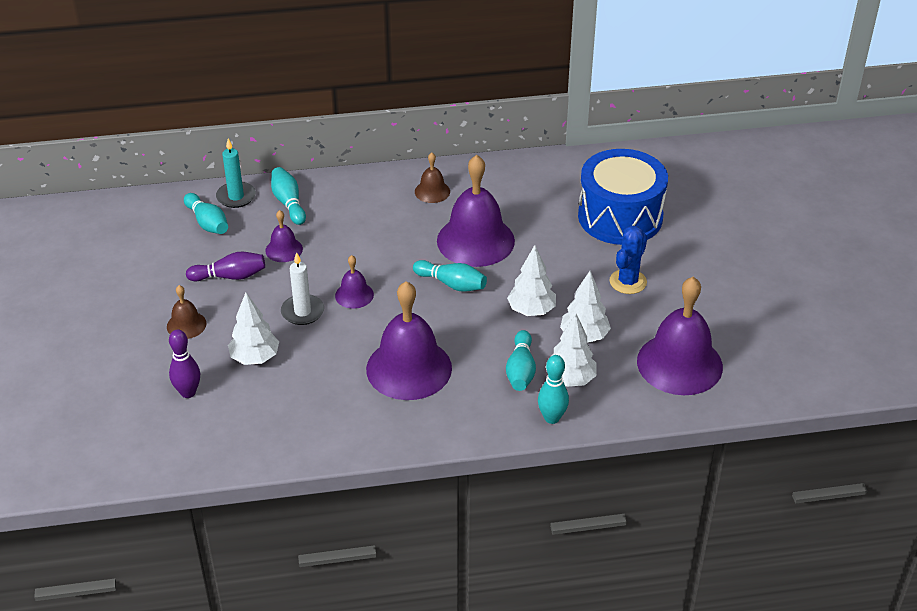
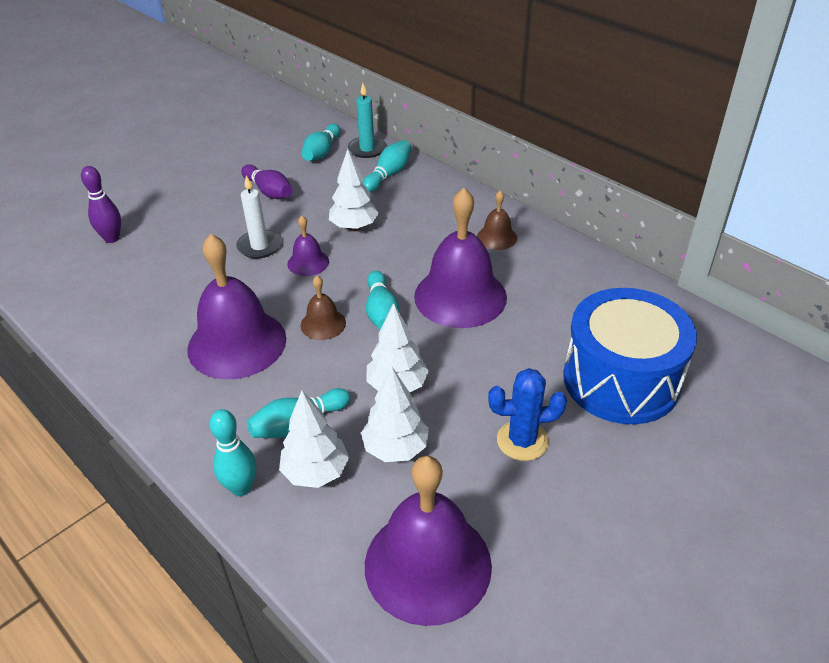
camera: 55 degrees right, 0 degrees up
brown bell [167,285,207,339] -> brown bell moved to [300,276,346,340]
white tree [228,293,279,365] -> white tree moved to [329,149,379,231]
purple bell [265,210,303,262] -> none

